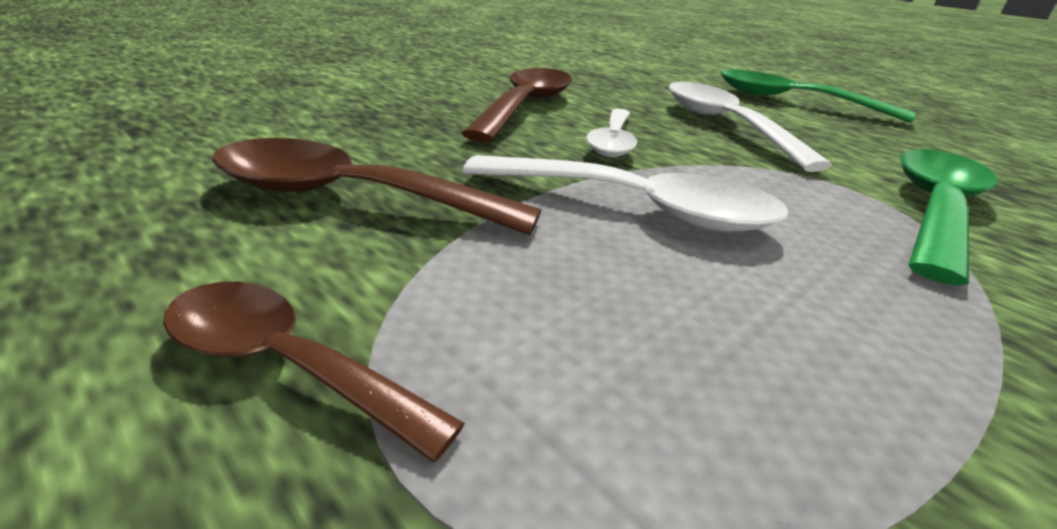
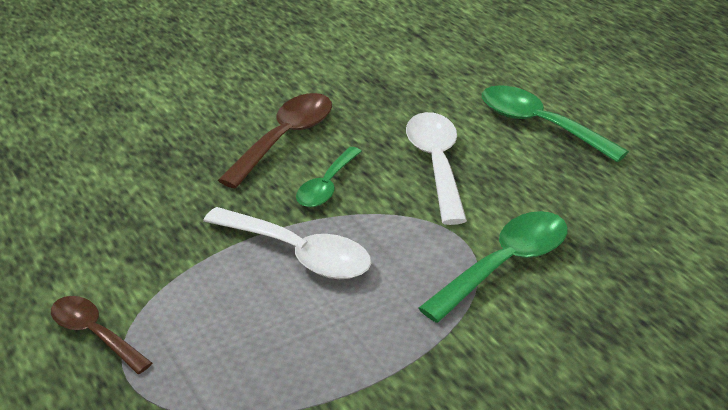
camera: 15 degrees right, 5 degrees up
brown spoon [212,138,541,235] -> none
white spoon [586,108,637,157] -> green spoon [296,147,362,207]

